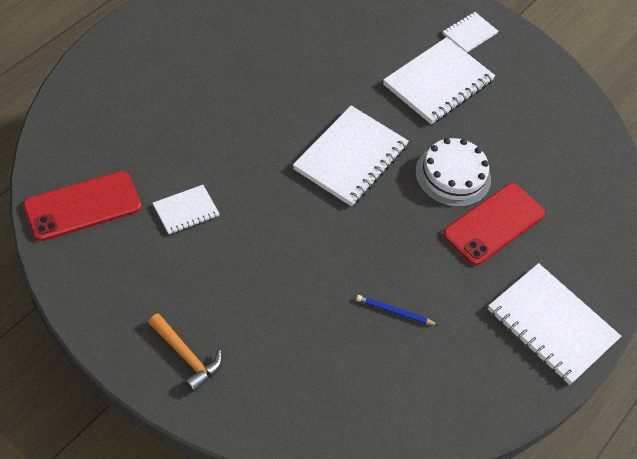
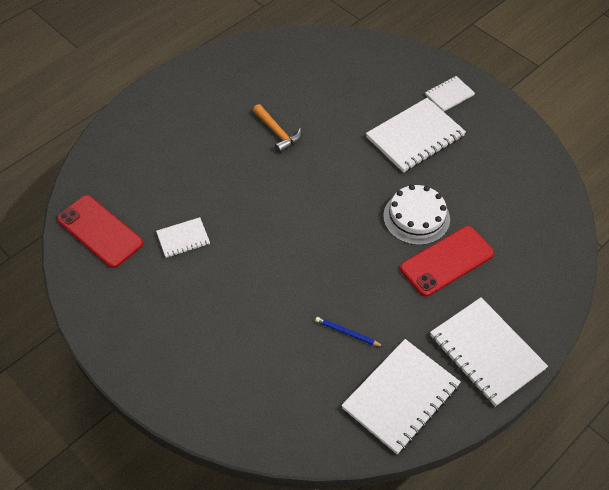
camera: 15 degrees right, 0 degrees up
red phone [23,171,142,241] -> red phone turned 60 degrees clockwise [57,195,143,268]
orange hammer [148,313,222,392] -> orange hammer moved to [253,104,302,153]
white notebook [293,106,409,207] -> white notebook moved to [341,339,461,454]

